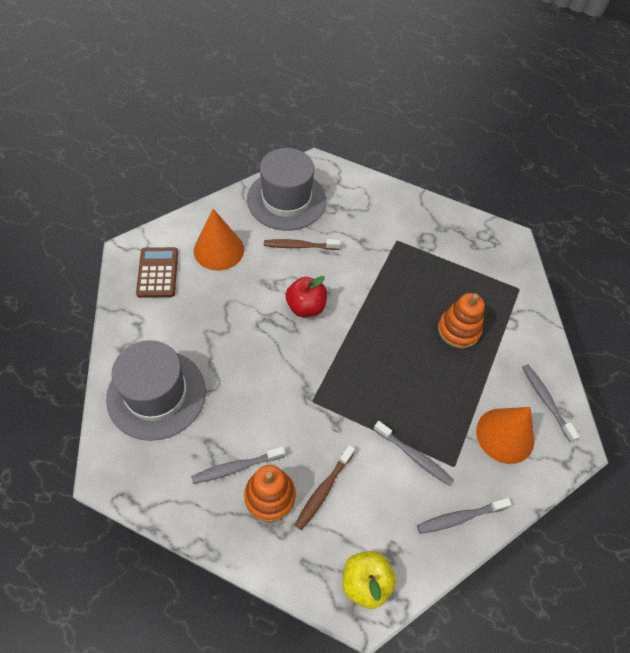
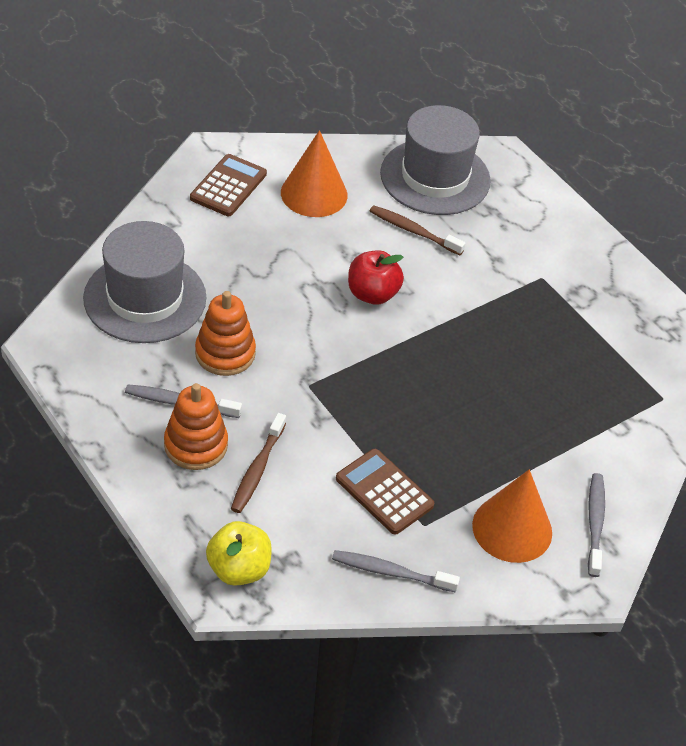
camera: 30 degrees right, 10 degrees down
brown toothbrush [295,445,355,530] -> brown toothbrush turned 45 degrees counterclockwise [231,413,286,513]
grey toothbrush [373,421,454,486] -> brown calculator [336,449,434,534]
orange stacking toy [438,293,485,349] -> orange stacking toy moved to [195,291,256,376]

